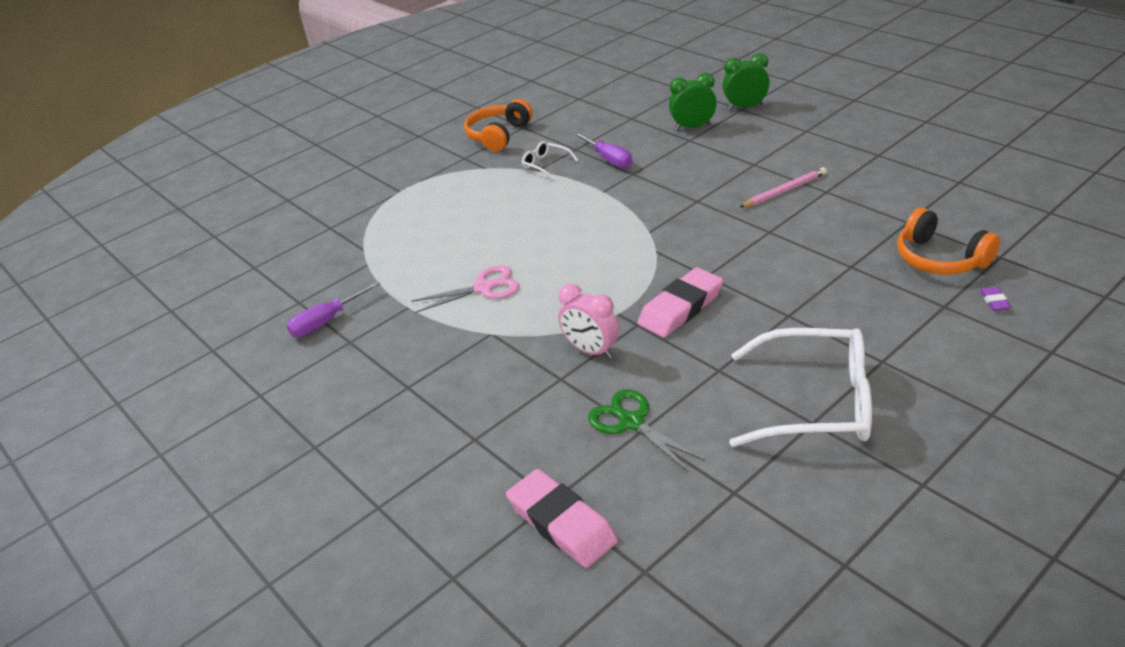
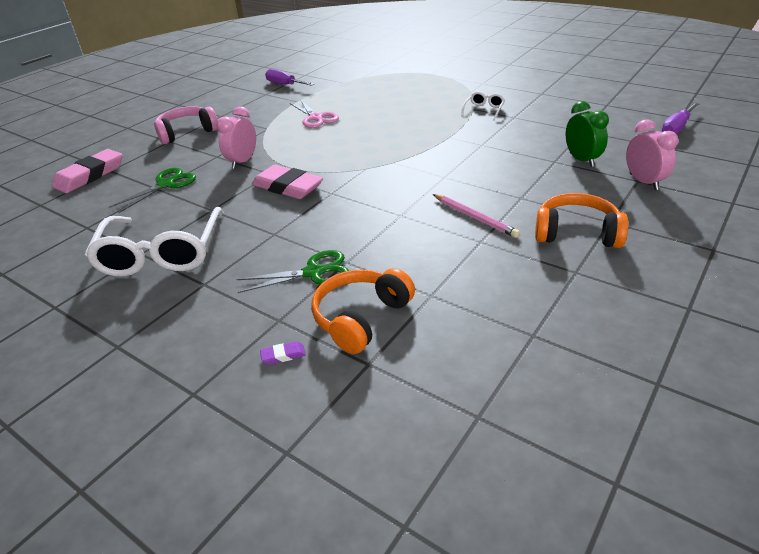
camera: 75 degrees right, 0 degrees up
orange headphones [464,99,533,151] -> orange headphones moved to [535,193,628,248]
purple screwdriver [574,132,633,168] -> purple screwdriver moved to [662,102,700,134]
green clock [723,53,770,110] -> pink clock [626,119,678,190]
none -> pink headphones [154,107,218,144]
none -> green scissors [236,250,349,293]

